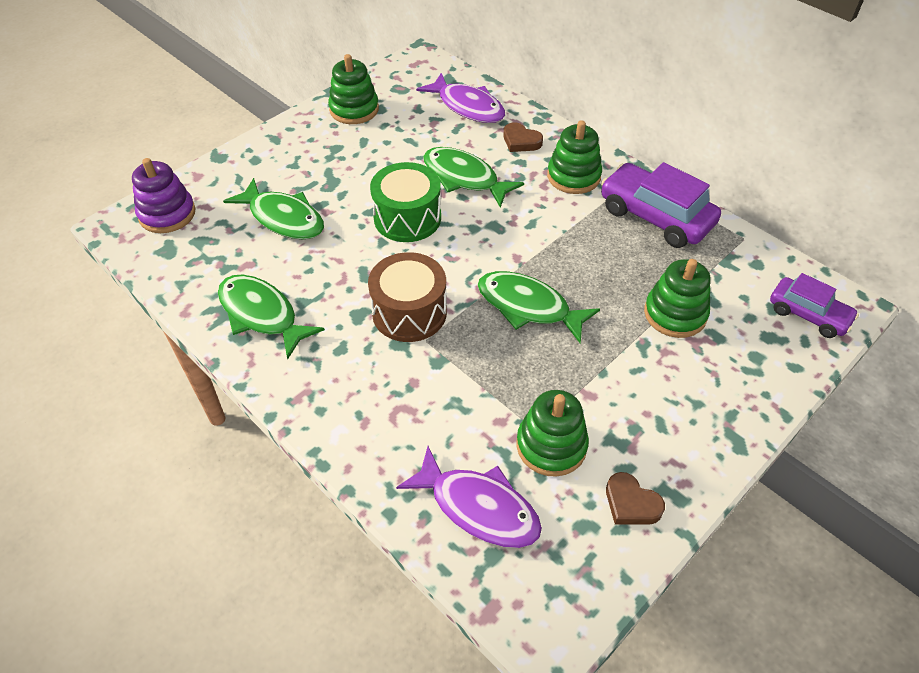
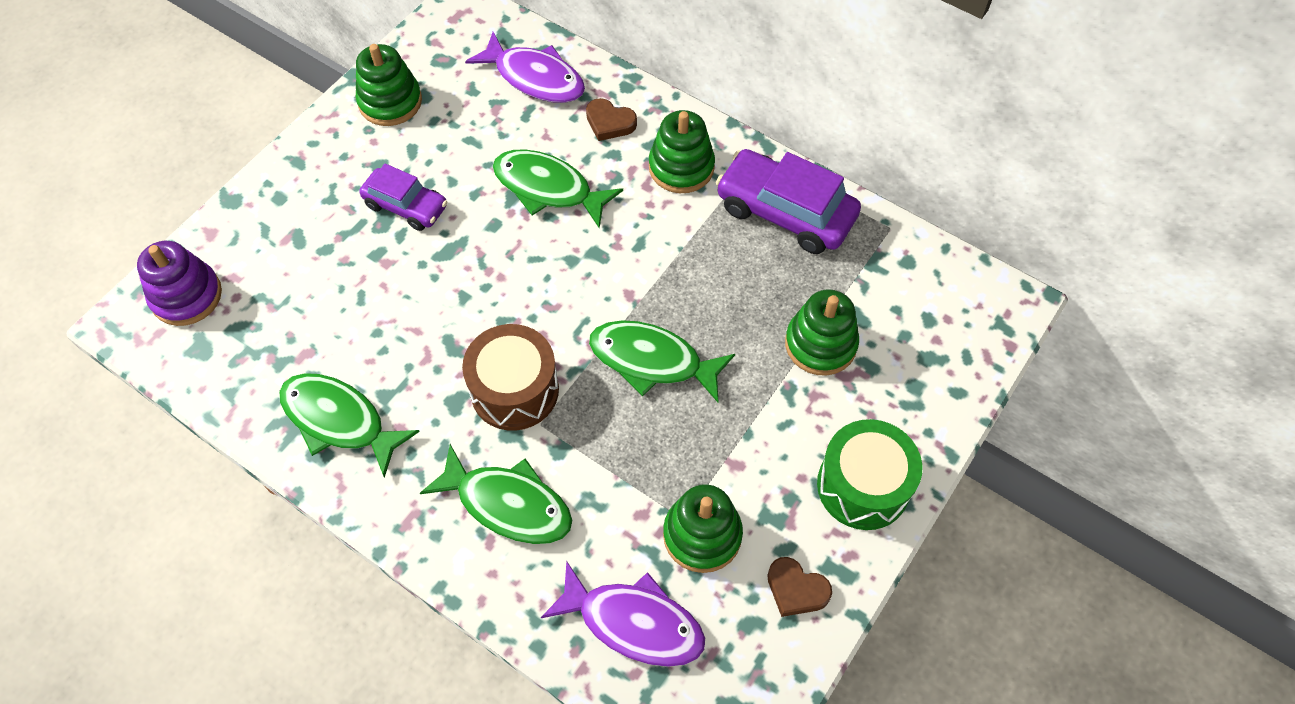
camera: 10 degrees left, 10 degrees up
green fish [223,178,324,240] -> green fish moved to [420,444,572,544]
green drum [370,162,441,242] -> green drum moved to [817,419,922,530]
purple car [770,273,859,338] -> purple car moved to [359,163,447,231]

